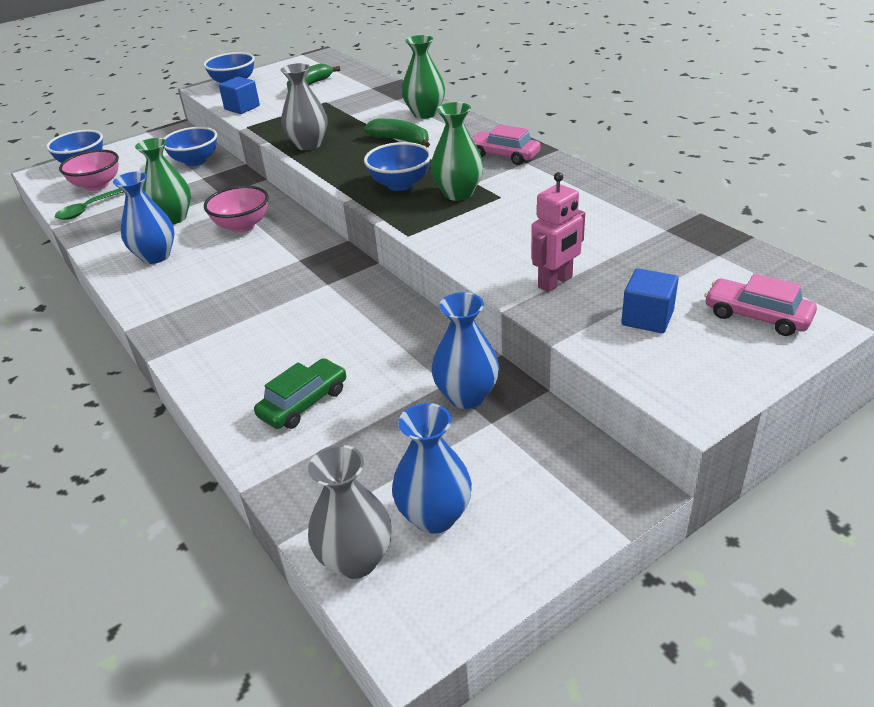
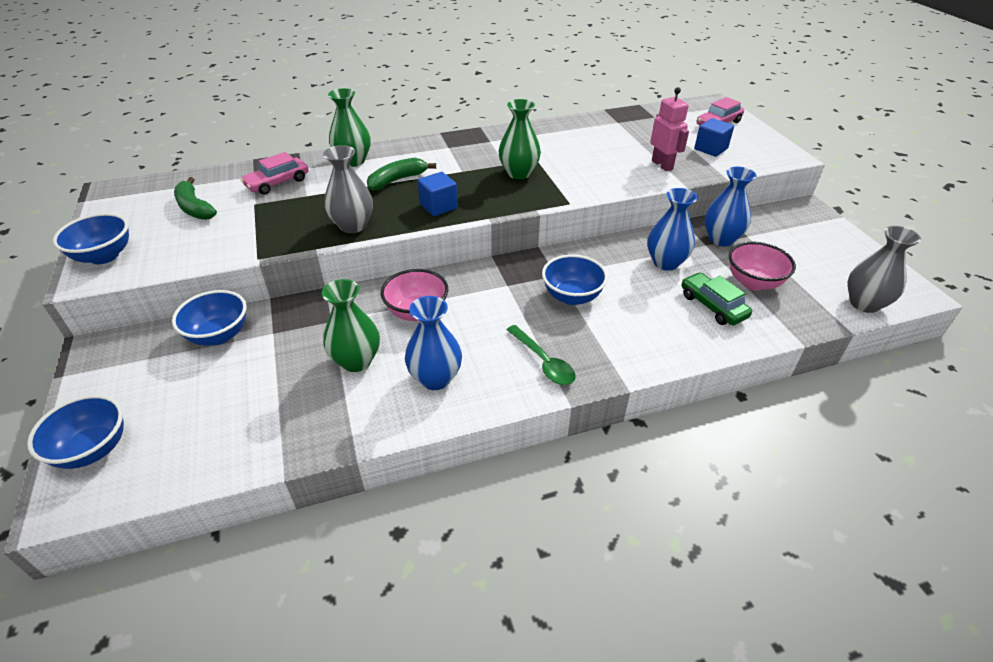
camera: 75 degrees left, 5 degrees up
green spoon [55,188,123,220] -> green spoon moved to [507,325,576,385]
pink bowl [59,150,119,191] -> pink bowl moved to [729,242,796,291]
blue cube [219,77,260,114] -> blue cube moved to [418,172,458,216]
blue bowl [364,142,432,191] -> blue bowl moved to [542,254,608,305]
blue vase [392,403,472,534] -> blue vase moved to [647,188,698,271]
pink car [472,124,541,165] -> pink car moved to [241,152,309,195]

